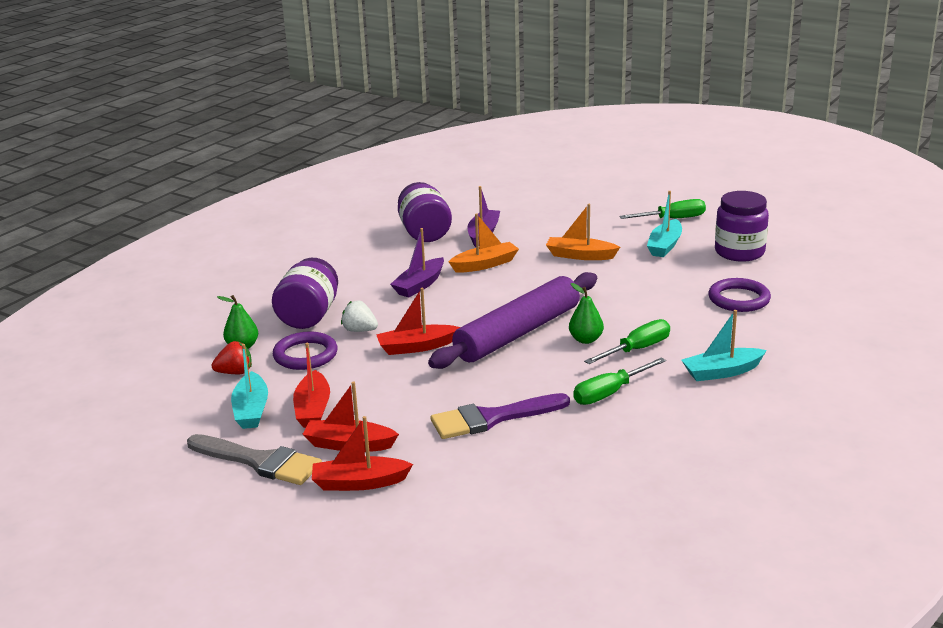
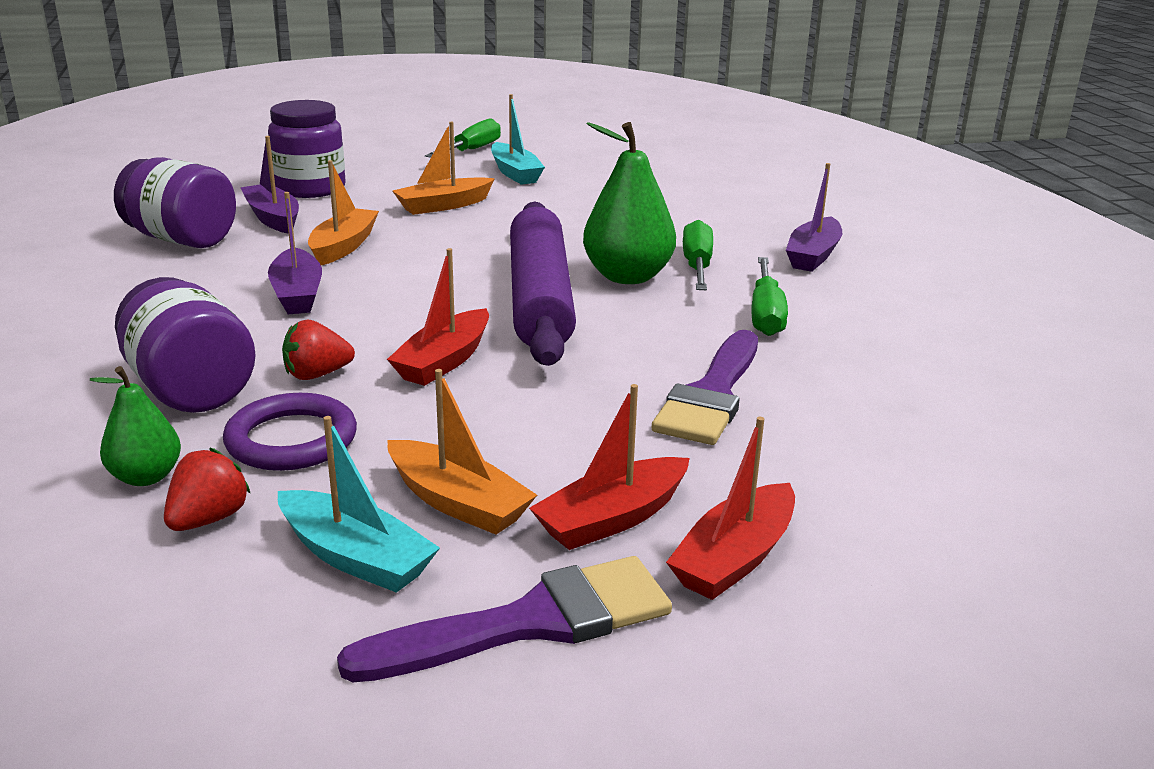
camera: 50 degrees left, 0 degrees up
grey brush [187,434,322,485] -> purple brush [337,556,672,682]
red boat [293,343,330,428] -> orange boat [387,369,537,534]
white strawberry [341,301,378,332] -> red strawberry [282,320,355,380]
green pear [569,283,604,344] -> green pear [583,122,676,284], size x1.78
turquoise boat [681,310,767,381] -> purple boat [786,163,842,272]
purple ring [708,278,771,312] -> none
purple jar [715,191,769,262] -> purple jar moved to [268,100,346,198]

